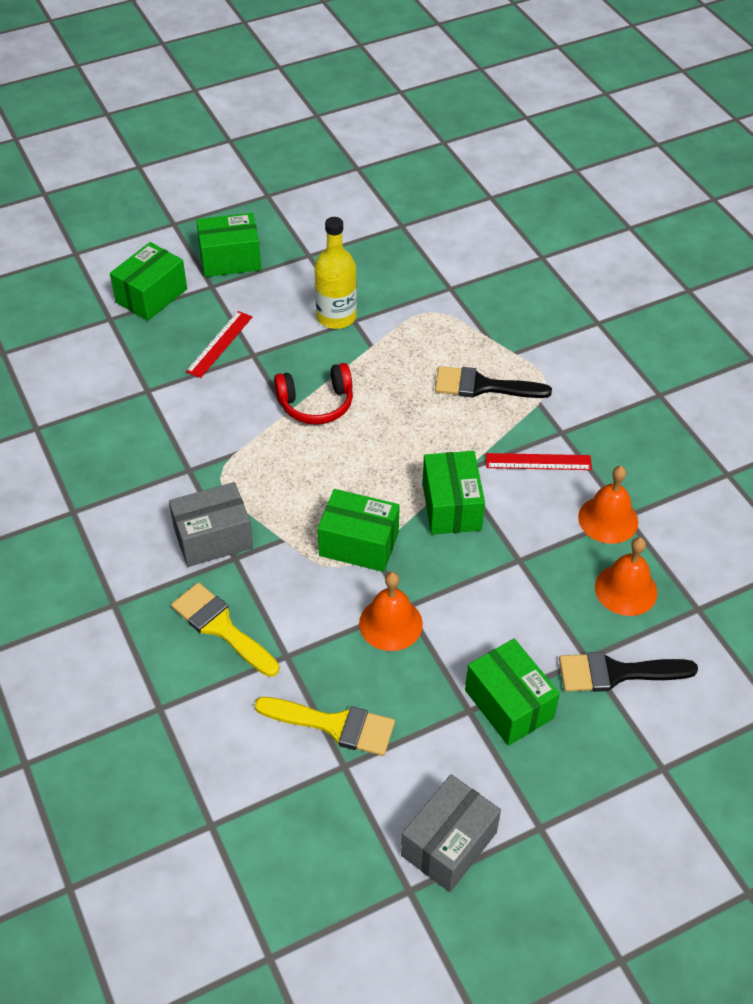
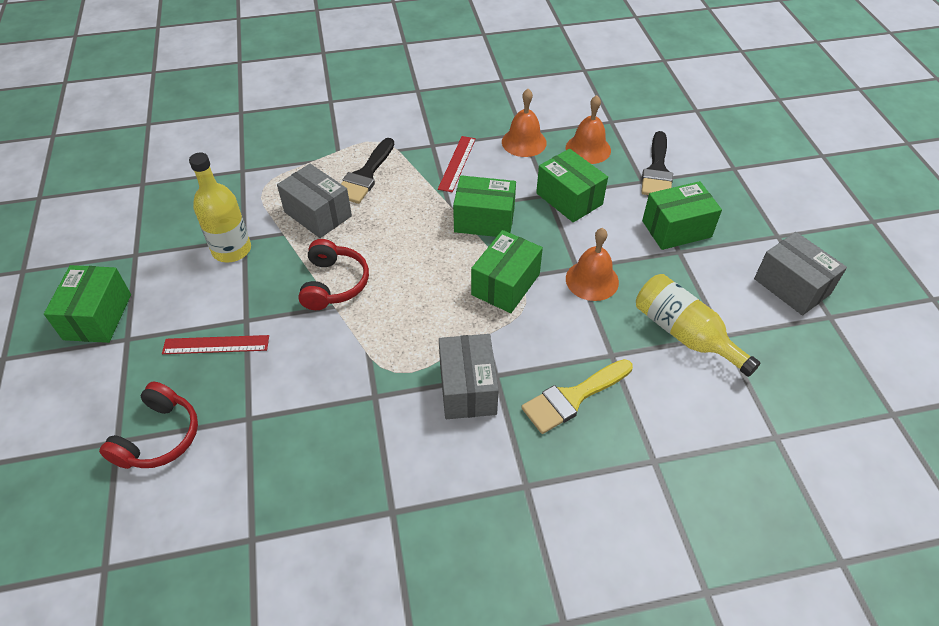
camera: 75 degrees left, 0 degrees up
green box [110,242,187,321] -> green box moved to [536,149,608,222]
red ruler [186,311,252,378] -> red ruler turned 45 degrees counterclockwise [162,335,269,354]
yellow brush [255,697,395,756] -> yellow bottle [636,274,761,377]
none -> red headphones [99,382,198,469]
none -> grey box [277,164,352,238]

